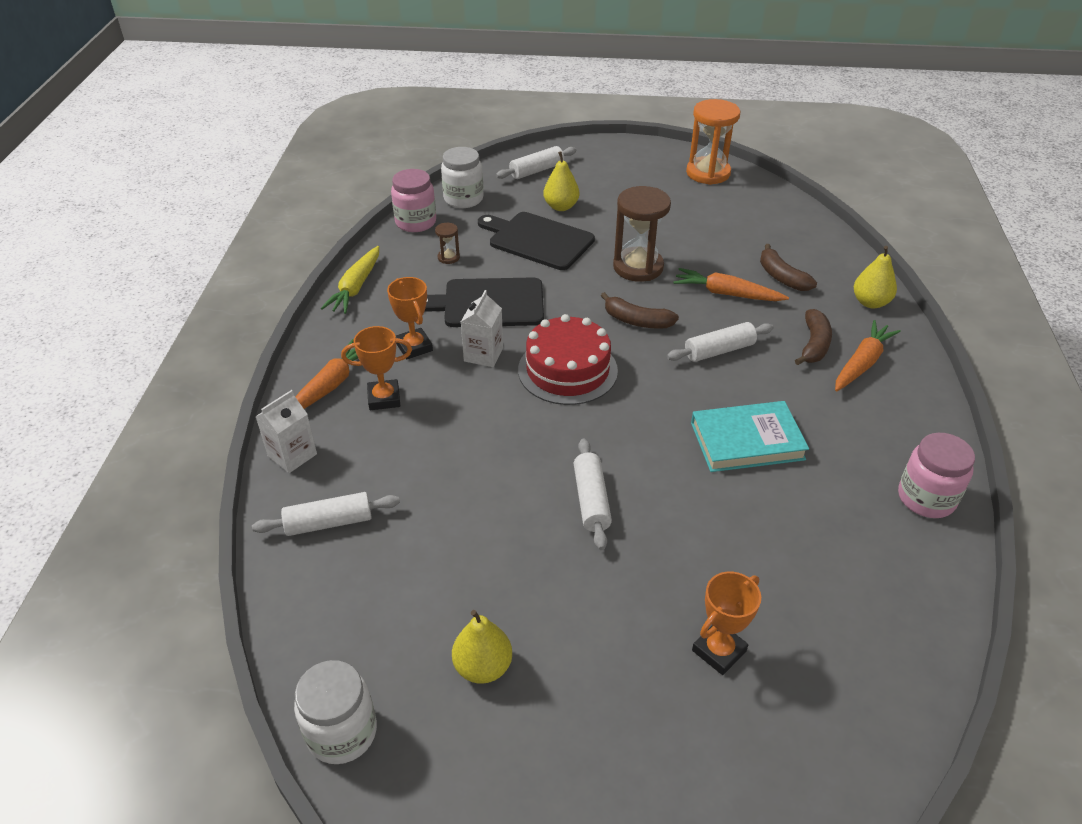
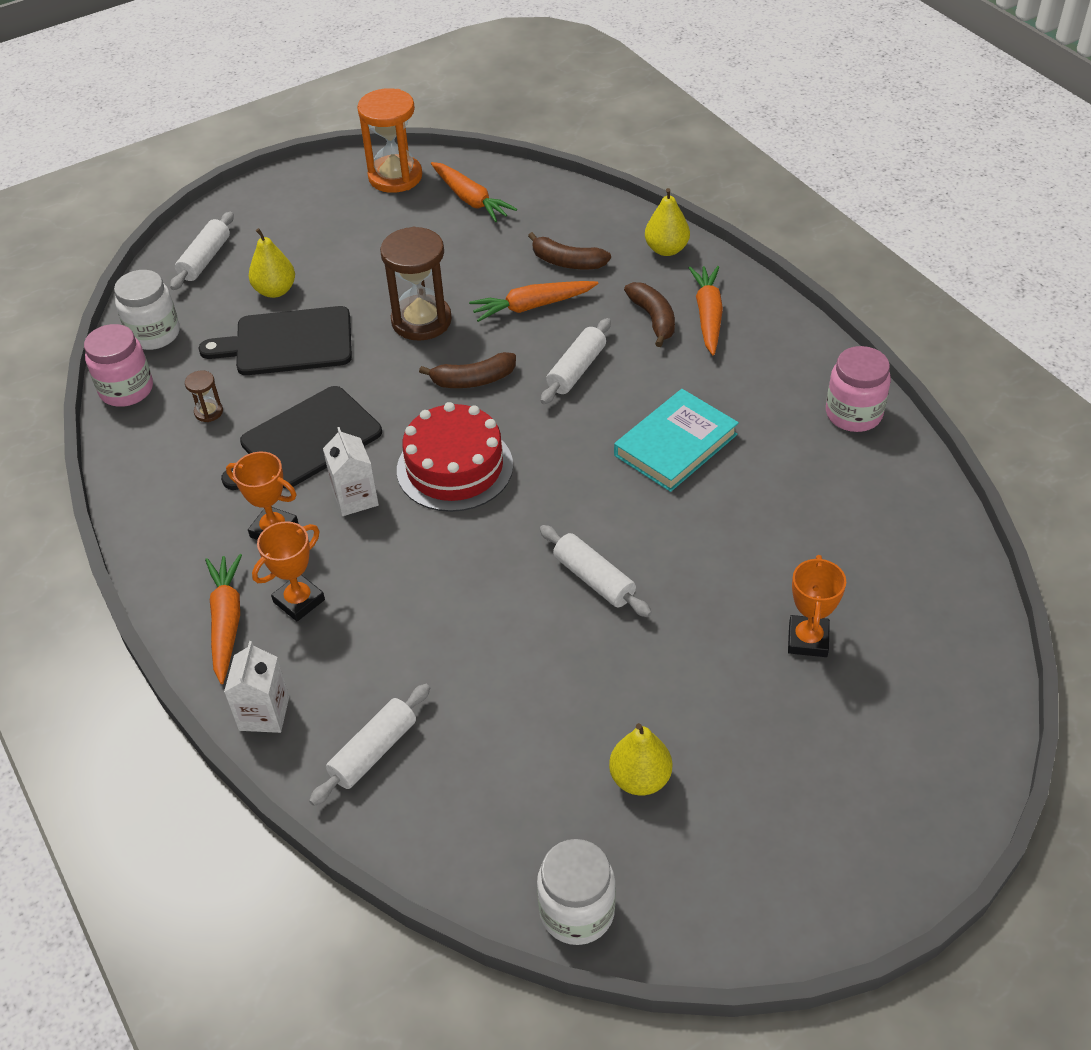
camera: 35 degrees left, 5 degrees up
yellow carrot [321,246,379,314] -> none
none -> orange carrot [431,162,517,222]

